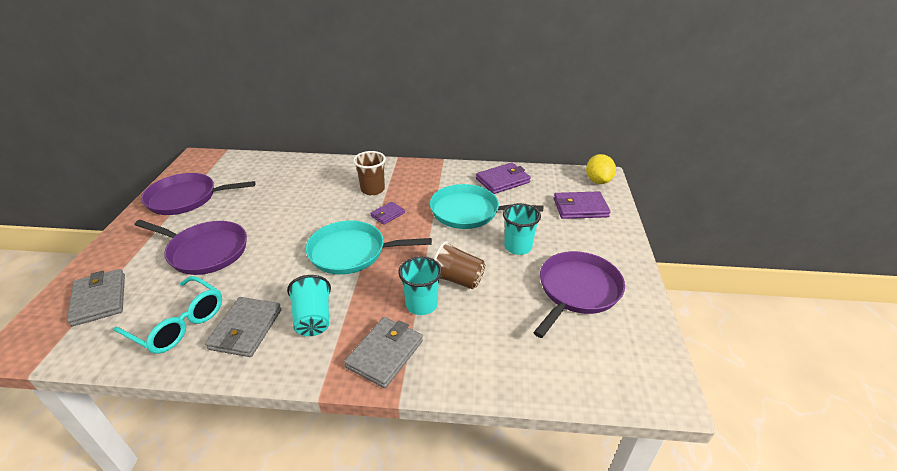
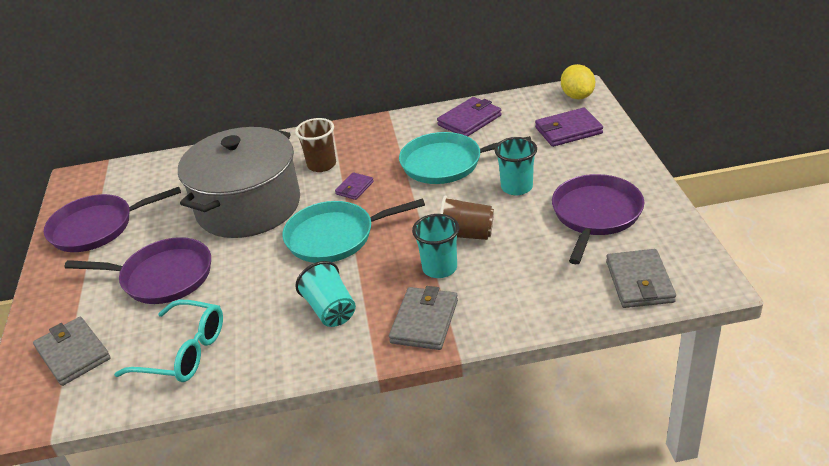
camera: 10 degrees left, 0 degrees up
grey wallet [205,297,281,357] -> grey wallet moved to [606,249,676,308]
none -> grey pot [178,127,300,238]

